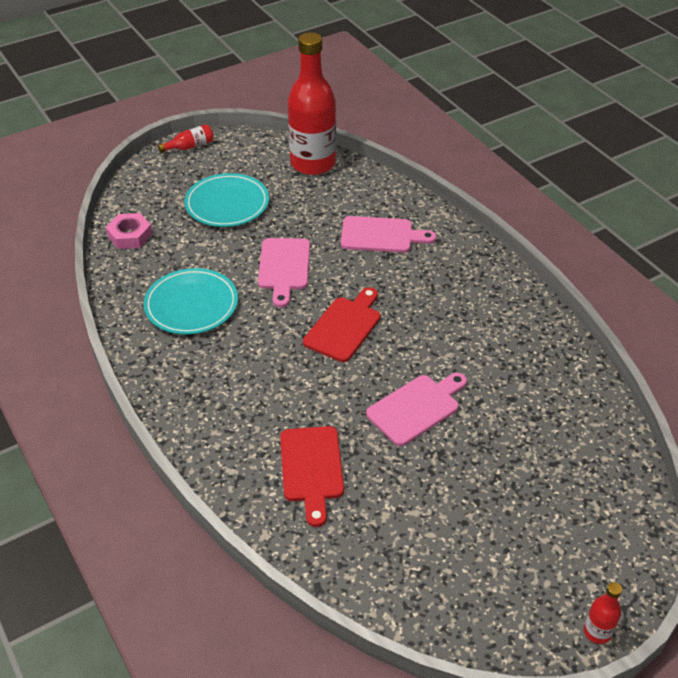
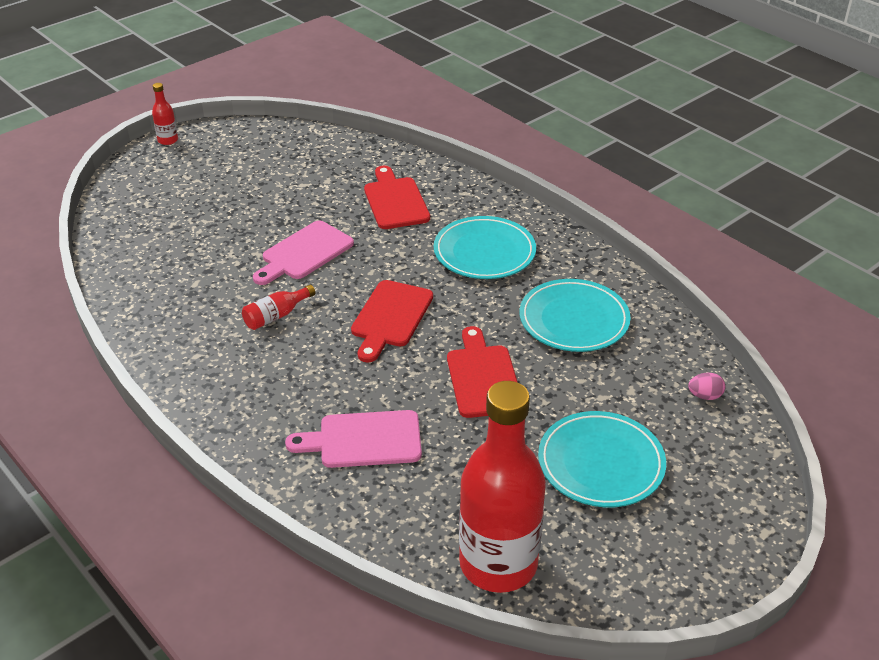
camera: 170 degrees right, 5 degrees down
pink nut [106,213,152,249] -> pink egg [688,373,725,400]
red bottle [158,124,213,153] -> red bottle moved to [242,285,315,330]
pink cutting board [258,238,310,307] -> red cutting board [447,326,518,418]
none -> turquoise plate [434,216,536,279]

